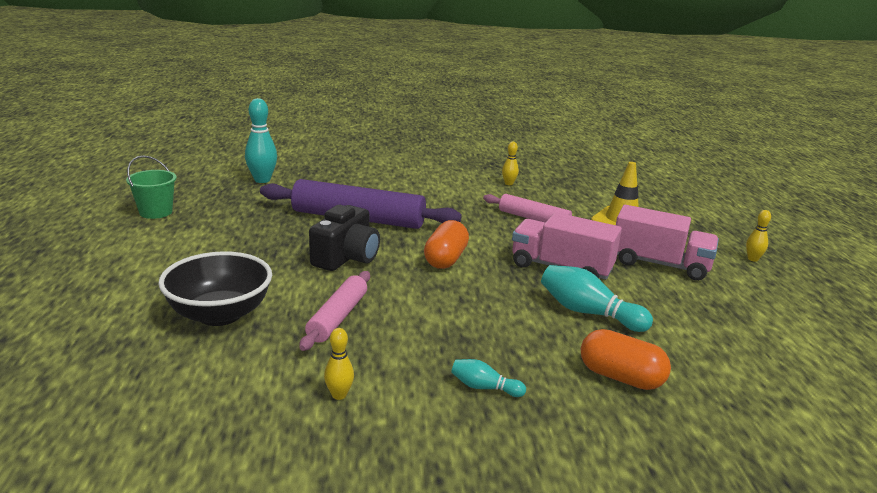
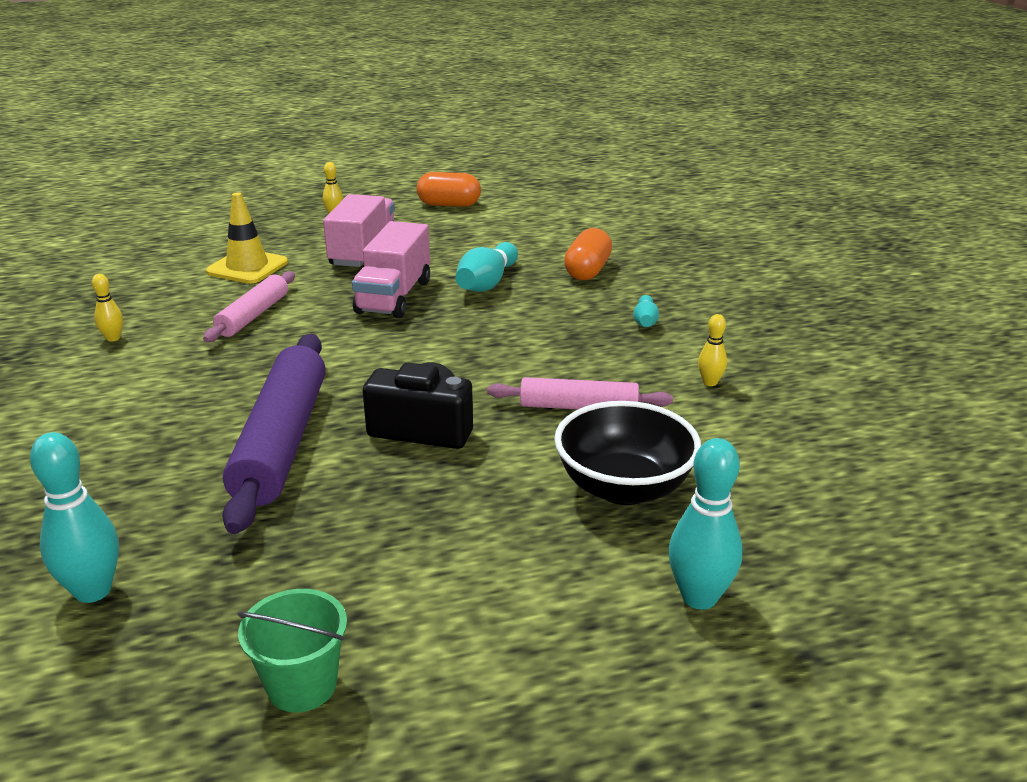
camera: 100 degrees left, 5 degrees up
orange capsule [424,220,469,269] -> orange capsule moved to [417,172,481,207]
none -> turquoise bowling pin [668,438,743,610]

